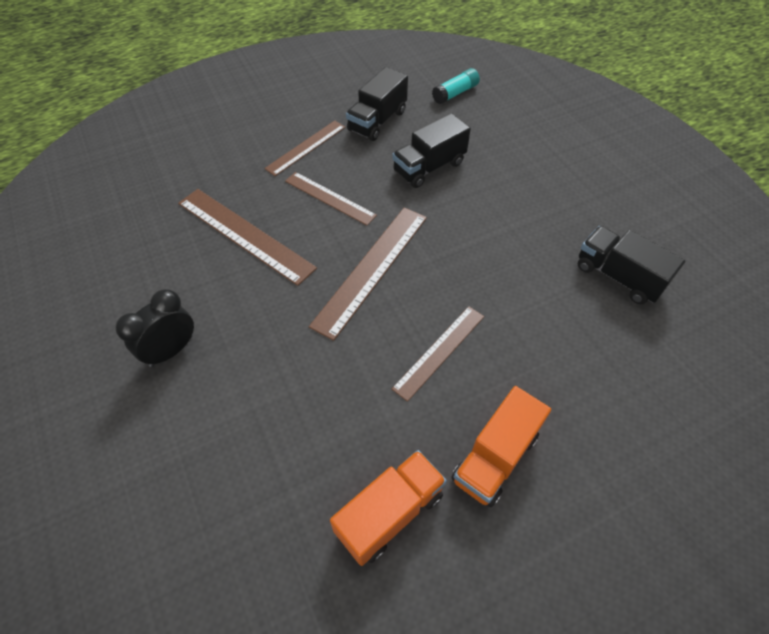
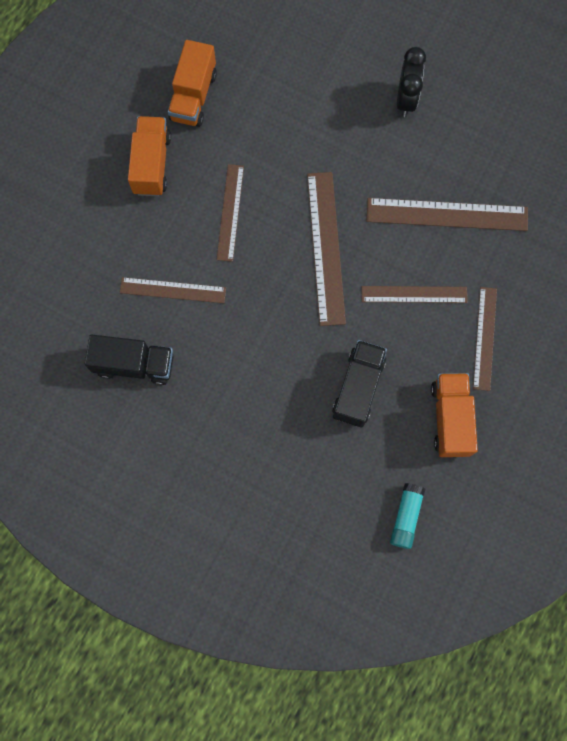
camera: 145 degrees right, 20 degrees up
black truck [346,67,408,141] -> orange truck [431,373,478,457]
none -> brown ruler [120,277,226,303]

